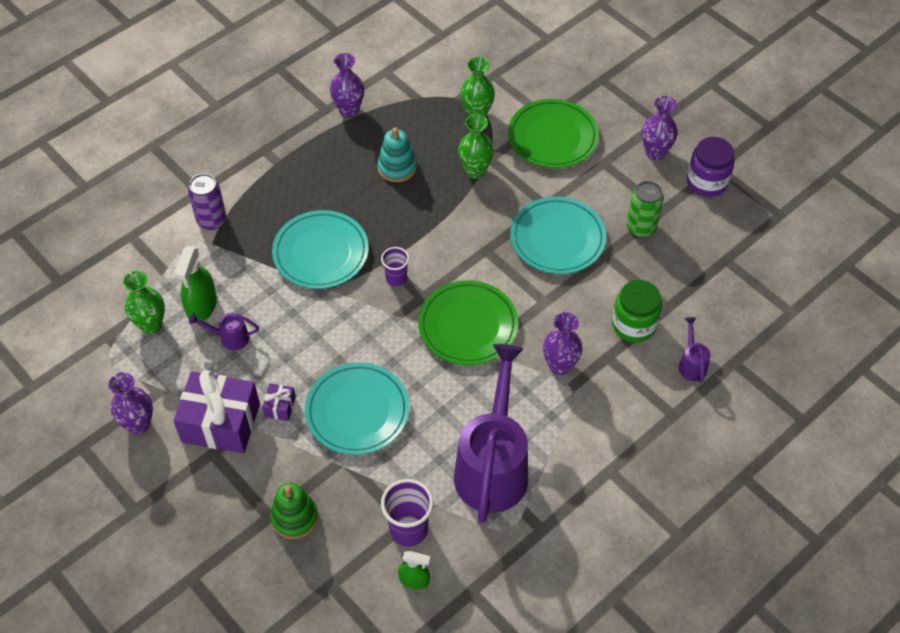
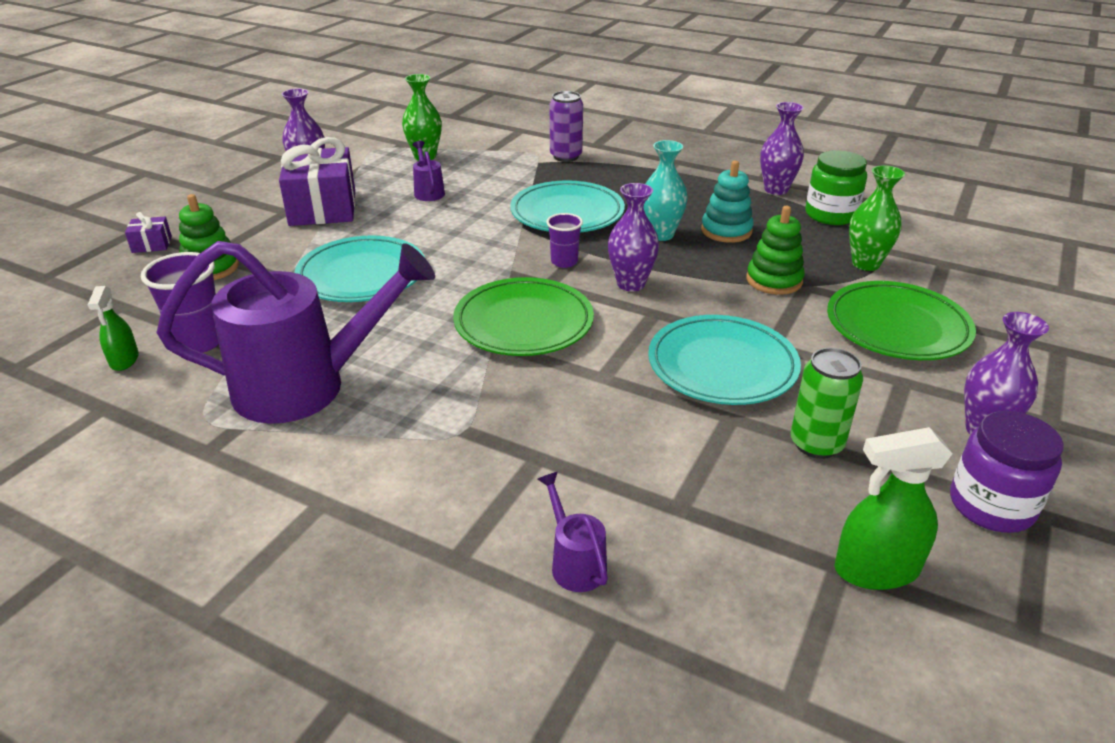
camera: 70 degrees right, 20 degrees down
green spray bottle [174,246,217,321] -> green spray bottle moved to [834,427,953,590]
purple gift [262,383,296,421] -> purple gift moved to [125,212,172,253]
green vase [458,114,494,179] -> green stacking toy [746,206,805,295]
purple vase [543,312,583,375] -> purple vase moved to [608,183,659,292]
green jar [612,280,662,342] -> green jar moved to [805,150,867,225]
purple watering can [679,317,710,383] -> purple watering can turned 90 degrees counterclockwise [538,472,608,592]
none -> turquoise vase [643,140,688,241]

